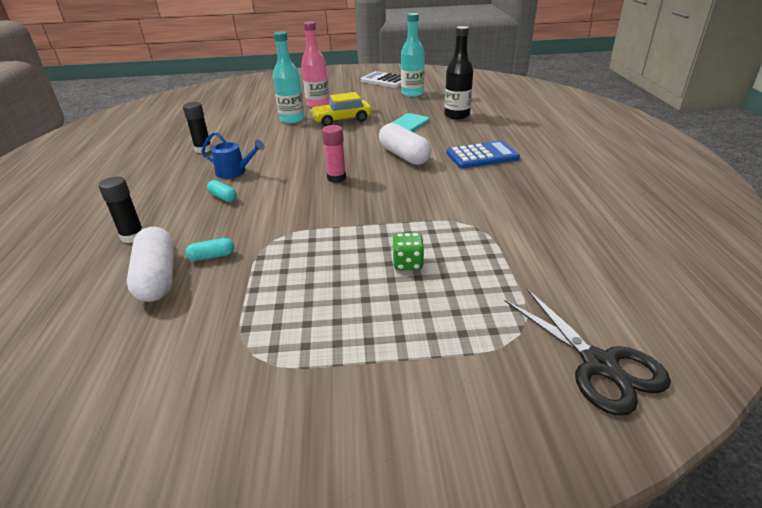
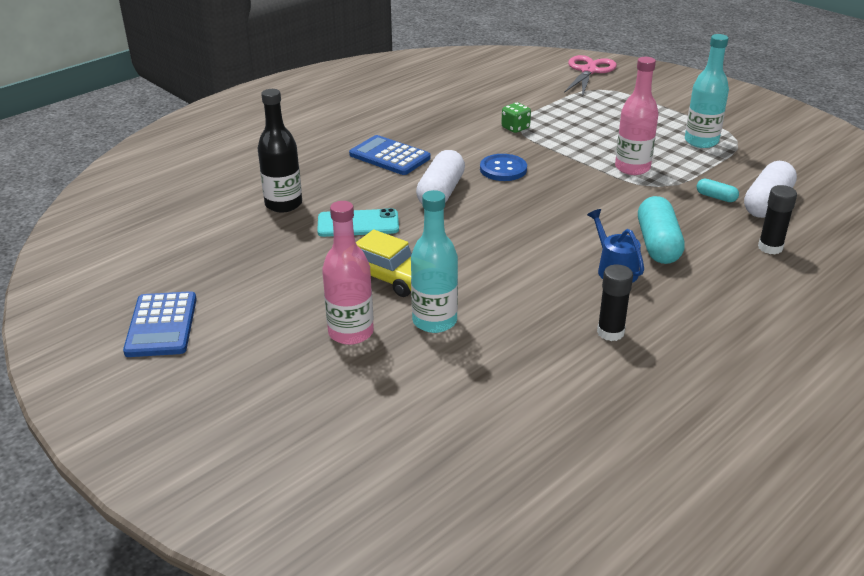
camera: 130 degrees left, 0 degrees up
turquoise capsule [207,180,237,202] -> turquoise capsule [638,196,685,264], size x2.04
pink glue stick [322,125,346,183] -> none
white calculator [361,71,401,88] -> blue calculator [123,291,197,357]
green dice [392,233,424,270] -> green dice moved to [501,102,531,133]
turquoise bottle [401,13,425,97] -> turquoise bottle moved to [685,34,729,148]
black scissors [504,289,671,416] -> pink scissors [564,55,617,96]
none -> blue button [480,154,527,181]
none -> pink bottle [615,57,659,175]

